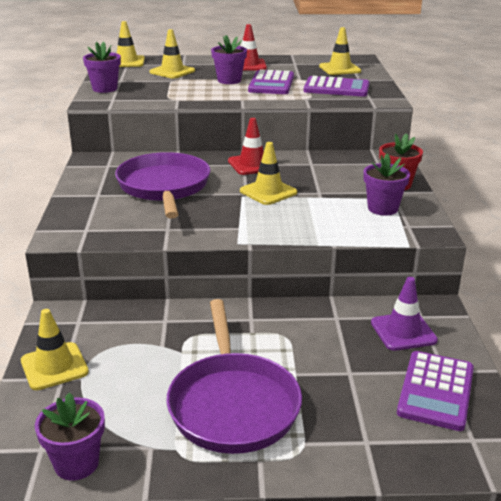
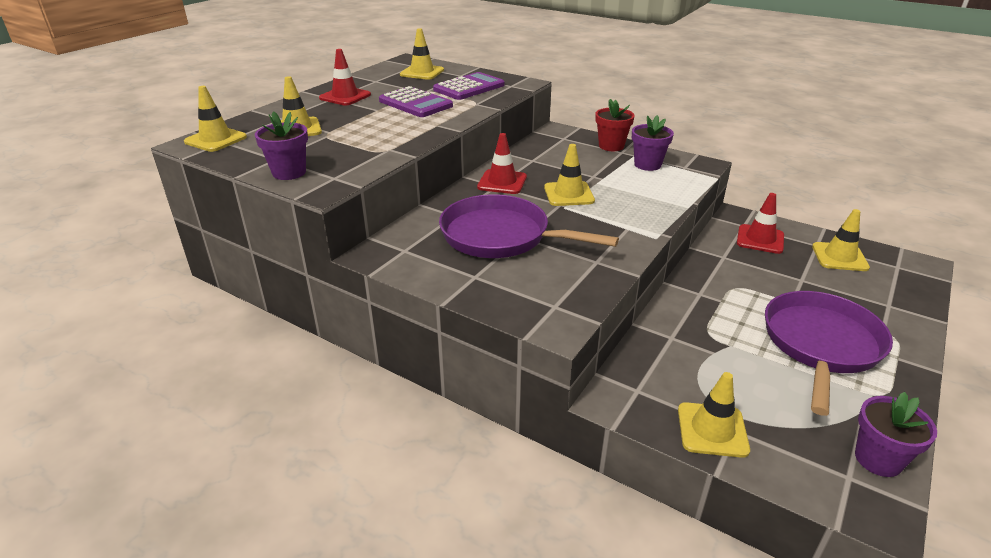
camera: 55 degrees left, 5 degrees up
purple pan [166,299,302,454] -> purple pan turned 90 degrees counterclockwise [765,291,893,416]
purple flower pot [211,35,247,84] -> none
purple traffic cone [371,277,438,351] -> red traffic cone [737,193,784,254]
purple calculator [397,351,474,431] -> yellow traffic cone [812,209,870,271]

